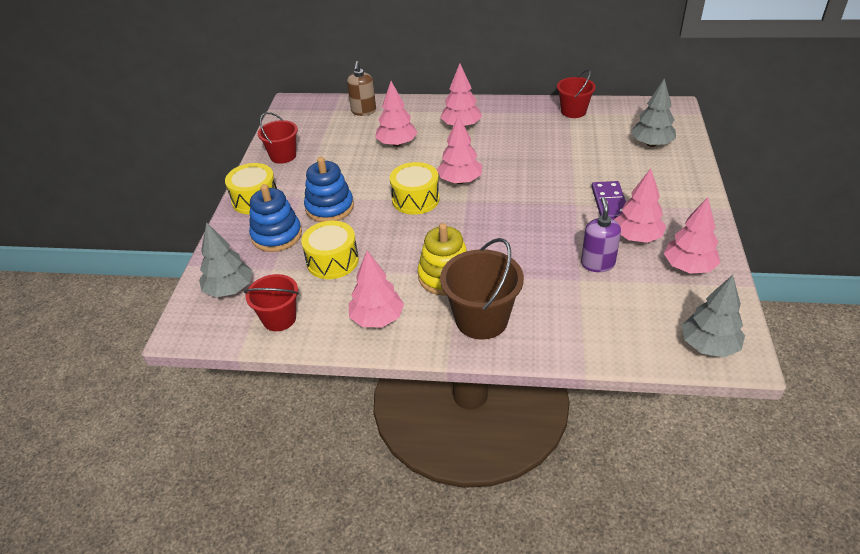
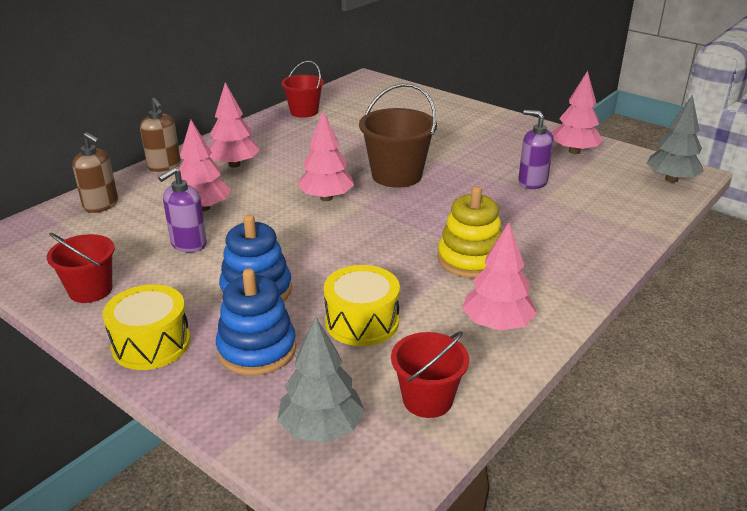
camera: 60 degrees left, 10 degrees down
yellow drum [390,162,440,215] -> none
brown bucket [440,238,524,340] -> brown bucket moved to [359,83,437,188]
purple domino [592,181,626,220] -> none
pink tree [614,168,666,243] -> none
grey tree [631,78,676,147] -> none
none -> brown soap dispenser [140,98,181,172]
none -> purple soap dispenser [158,167,207,252]

